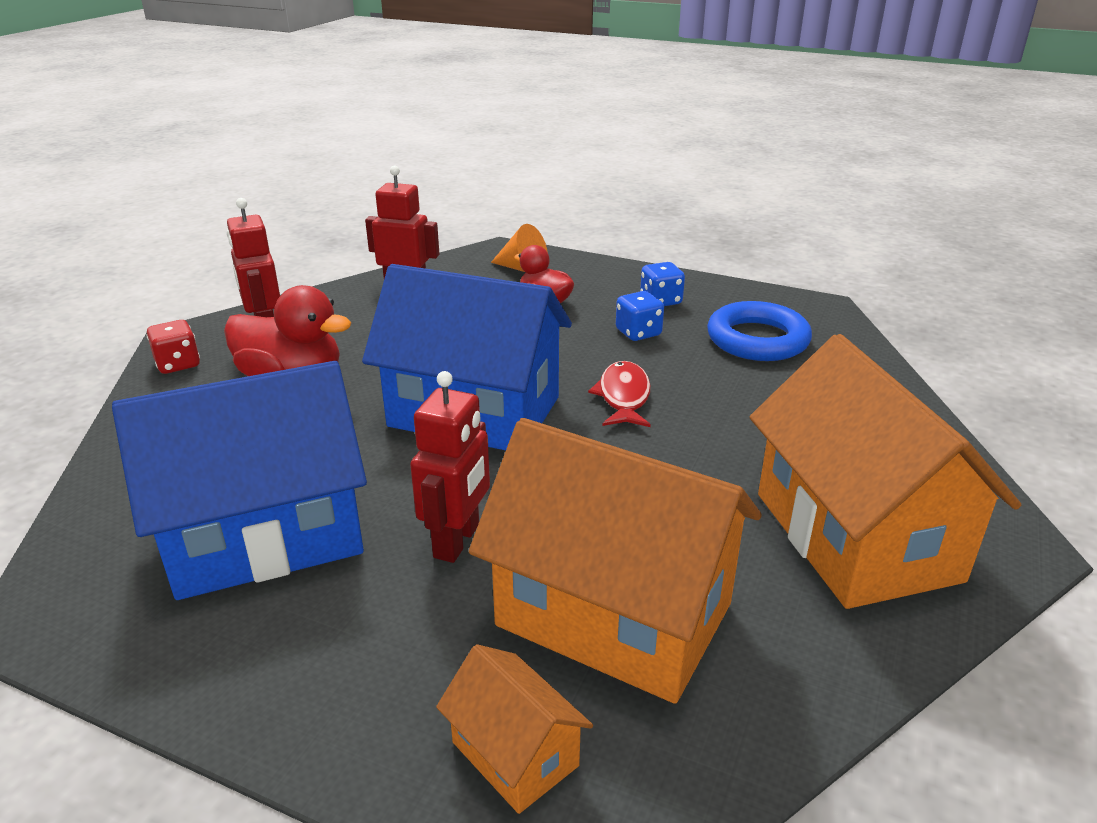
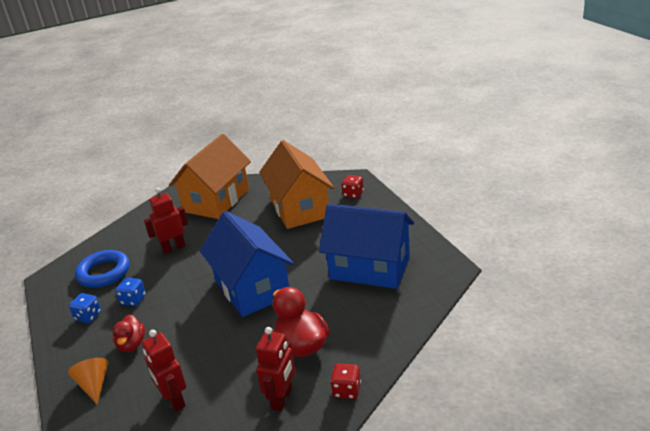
camera: 135 degrees left, 0 degrees up
red robot [410,371,490,563] -> red robot moved to [144,188,188,254]
orange house [436,644,593,814] -> red dice [341,175,364,199]
red fish [588,361,651,427] -> none

